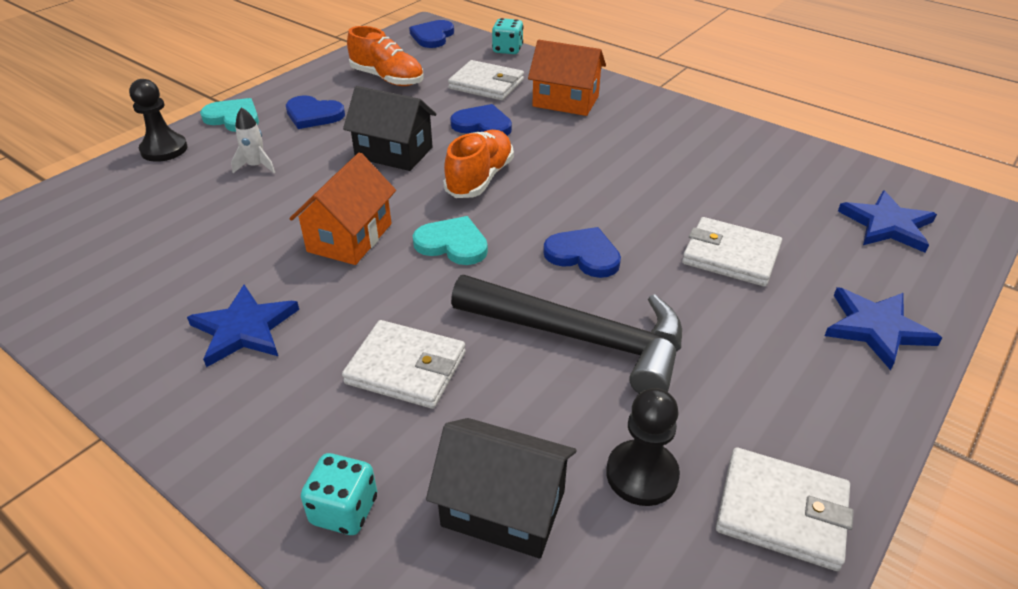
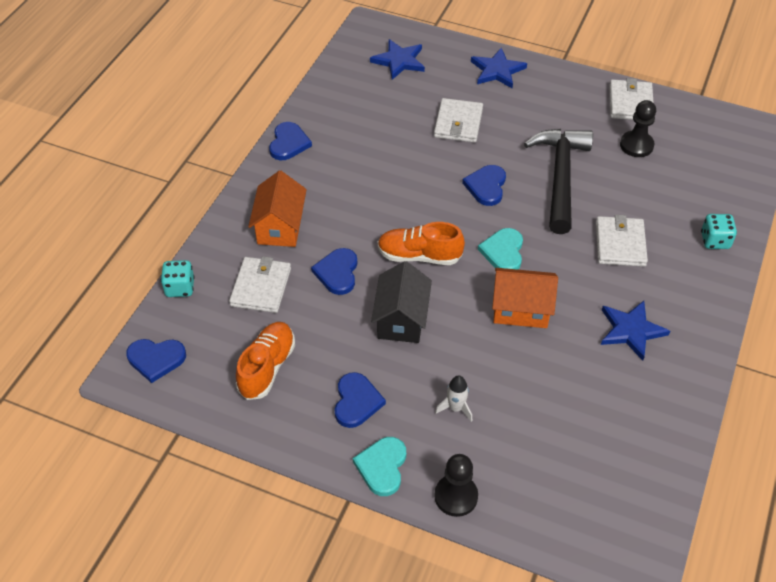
camera: 105 degrees left, 10 degrees up
black house [426,418,577,558] -> none
none -> blue heart [269,122,312,160]

